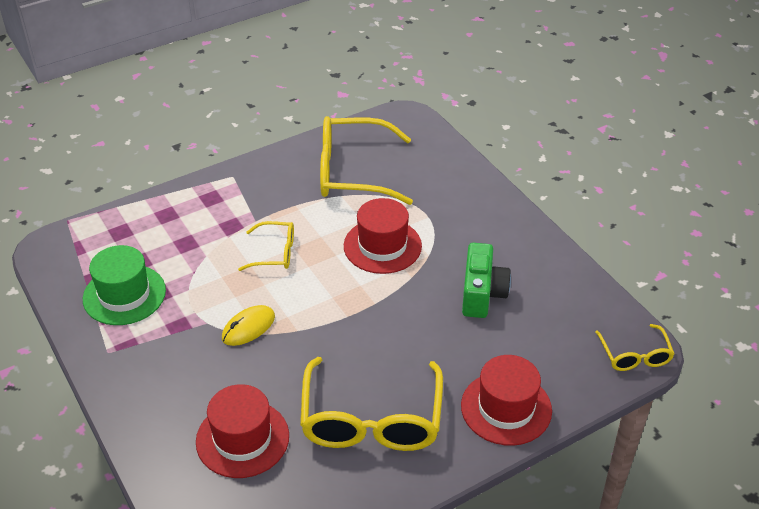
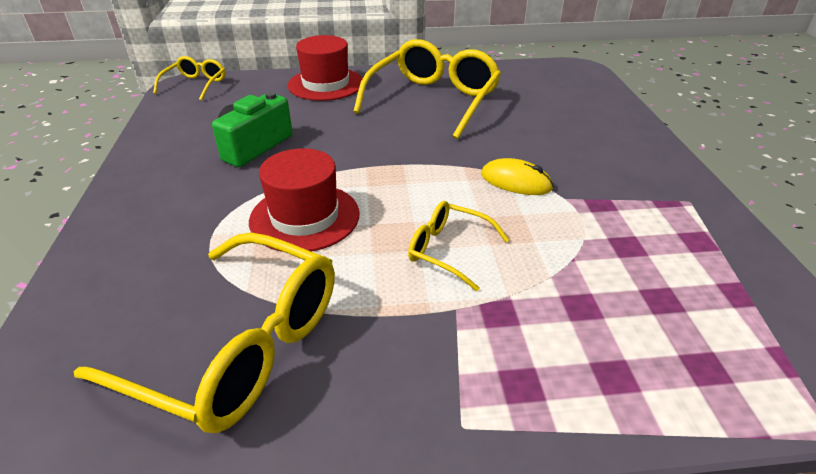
camera: 155 degrees left, 5 degrees down
green hat [83,245,166,325] -> none
red hat [196,384,289,478] -> none
yellow mouse [222,305,275,346] -> yellow mouse turned 45 degrees clockwise [481,158,554,195]

